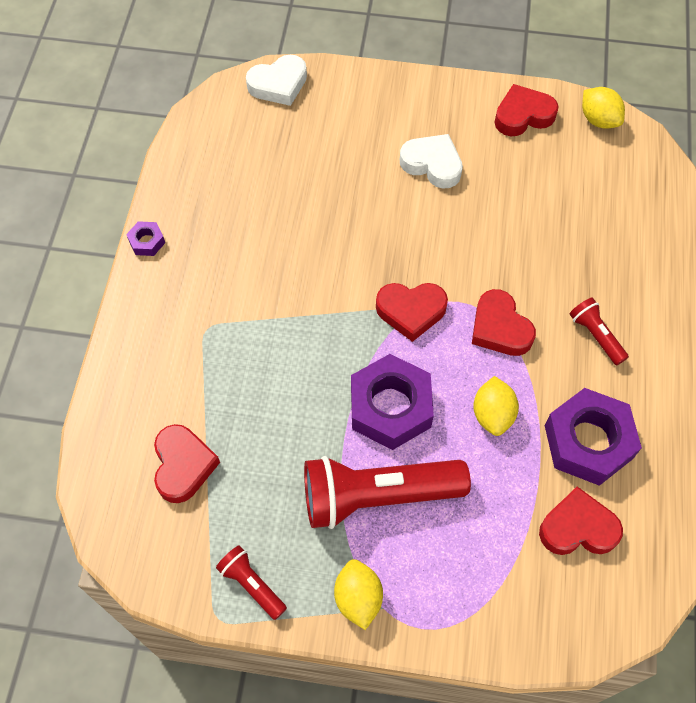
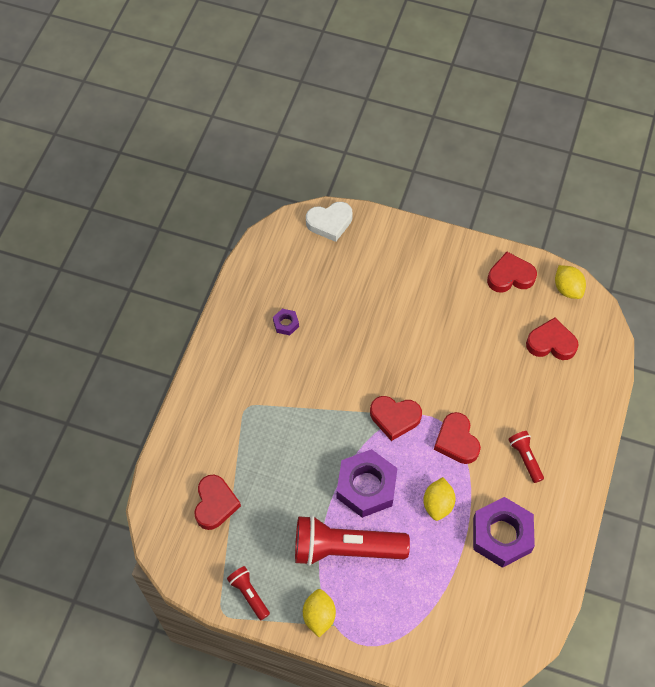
camera: 10 degrees right, 0 degrees up
purple nut [126,221,165,256] -> purple nut moved to [273,309,299,335]
white heart [400,134,463,189] -> none
red heart [539,487,623,555] -> red heart moved to [526,317,578,360]

